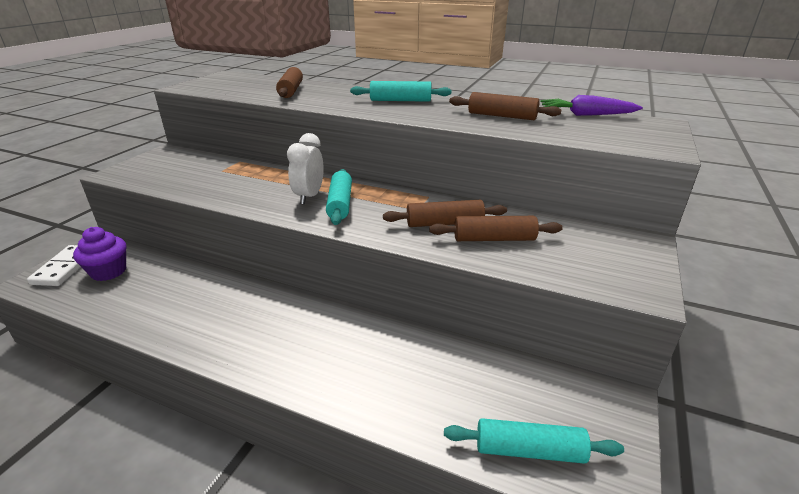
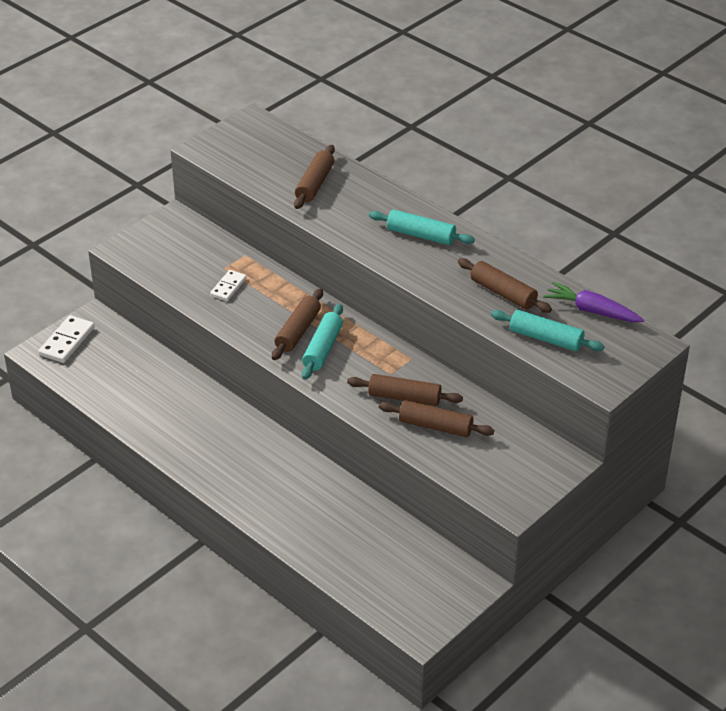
camera: 20 degrees right, 10 degrees up
purple cupcake [73,227,126,281] -> none
white clock [287,133,324,204] -> brown rolling pin [272,289,323,360]
turquoise rolling pin [444,418,624,464] -> turquoise rolling pin moved to [491,310,604,351]
none -> white domino [210,270,247,301]

